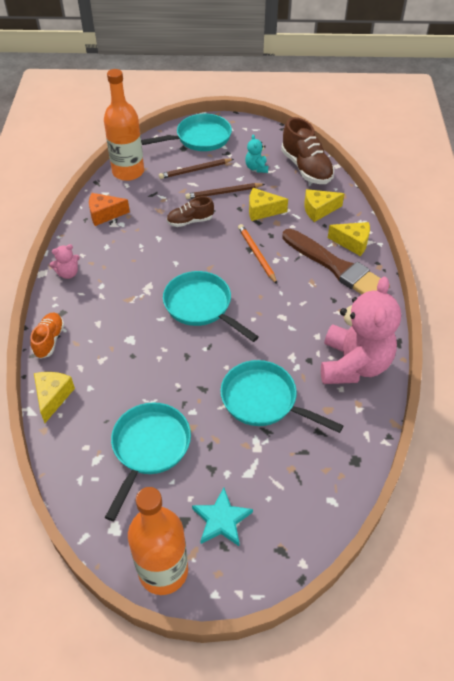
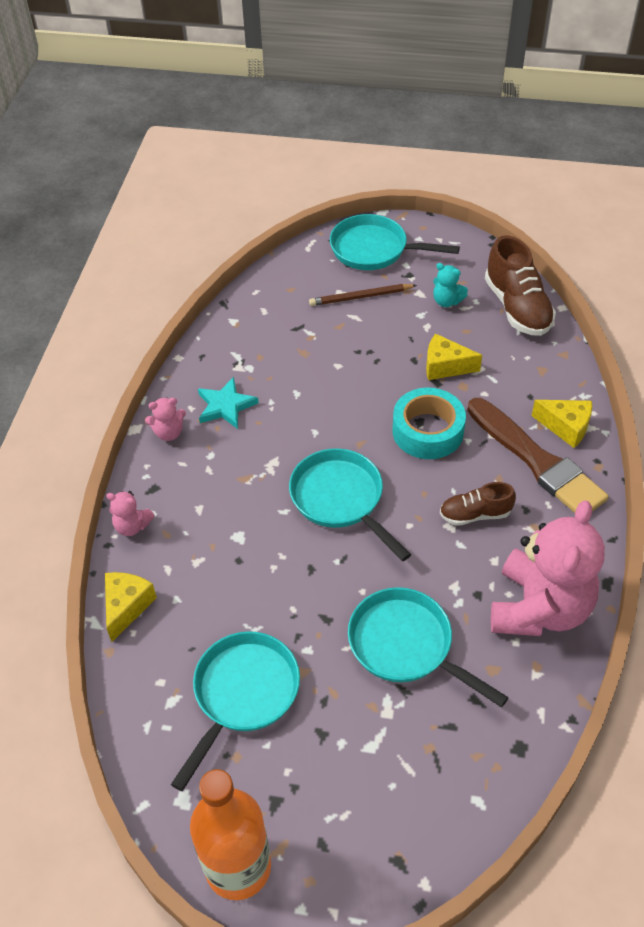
camera: 10 degrees right, 0 degrees up
orange shoe [30,313,64,359] -> pink teddy bear [106,491,155,536]
orange cheese [89,193,130,226] -> none
orange bottle [104,69,144,181] -> none
turquoise pan [141,114,232,151] -> turquoise pan turned 150 degrees counterclockwise [330,214,460,270]
brown shoe [167,196,214,227] -> brown shoe moved to [440,482,516,526]
brown pencil [185,183,265,199] -> none
turquoise star [192,488,253,546] -> turquoise star moved to [198,377,259,429]
orange pencil [238,224,277,284] -> turquoise tape [393,388,466,459]
turquoise teddy bear [245,134,268,173] -> turquoise teddy bear turned 60 degrees counterclockwise [433,263,468,307]
yellow cheese [304,189,345,222] -> none

